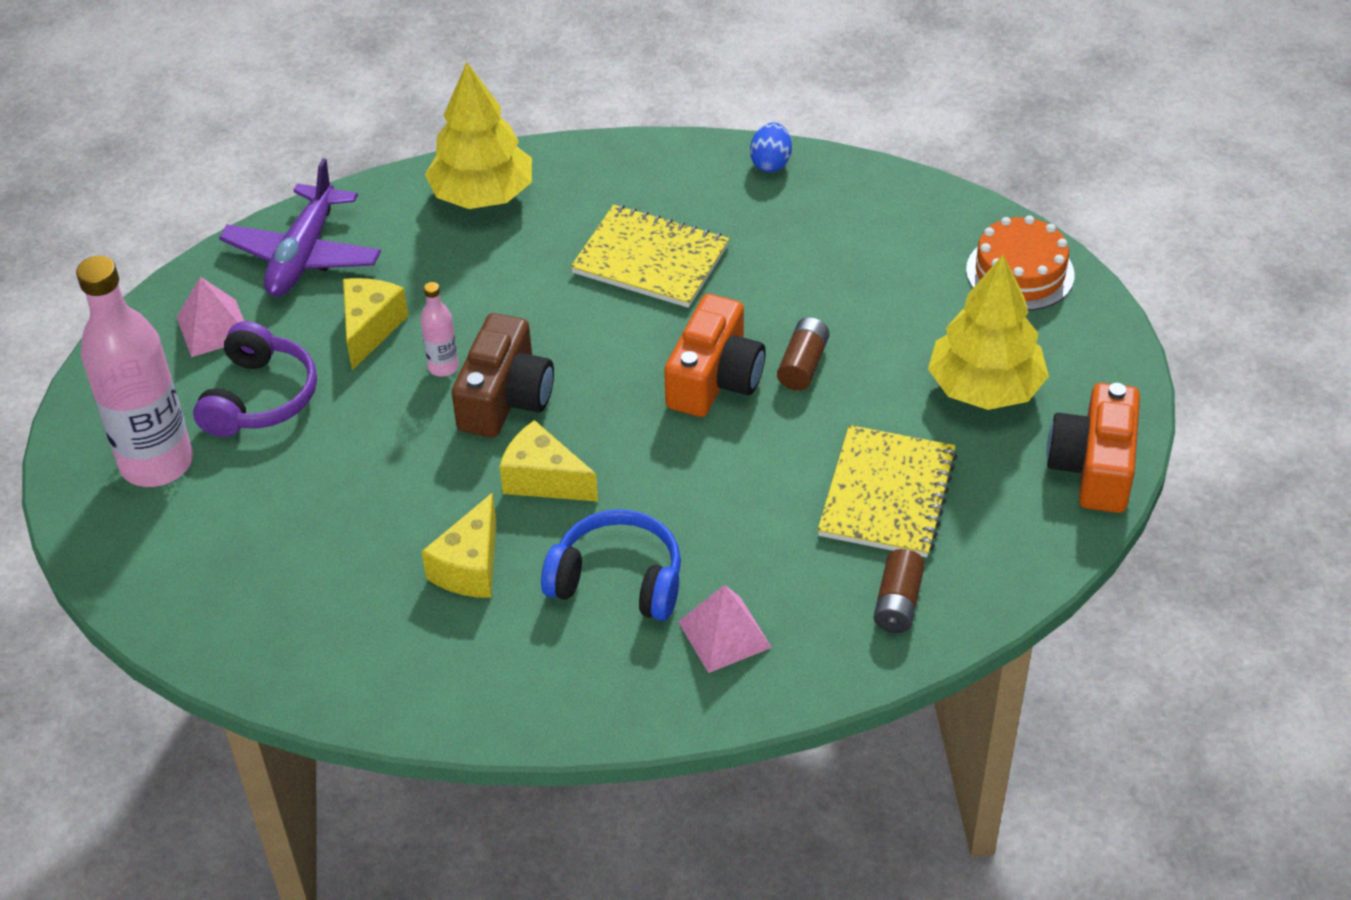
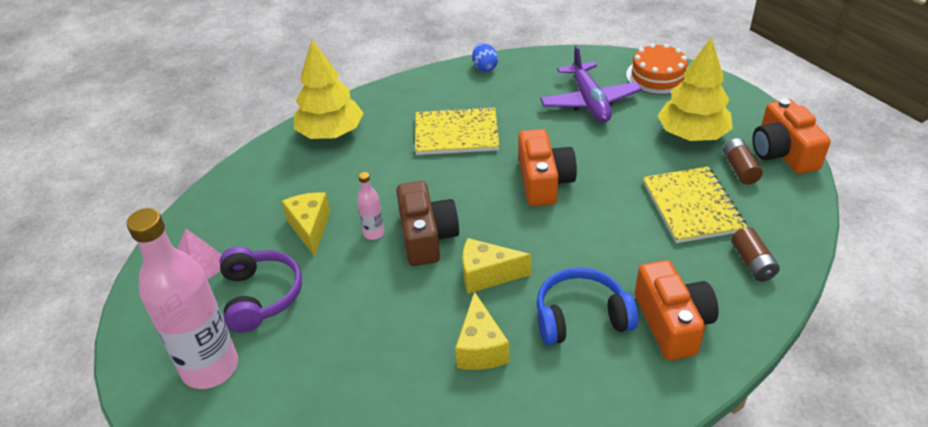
camera: 25 degrees left, 5 degrees down
purple plane [219,158,381,297] -> purple plane moved to [540,45,642,123]
pink pyramid [678,585,772,673] -> orange camera [635,260,719,360]
brown battery [777,317,830,391] -> brown battery moved to [723,138,763,185]

